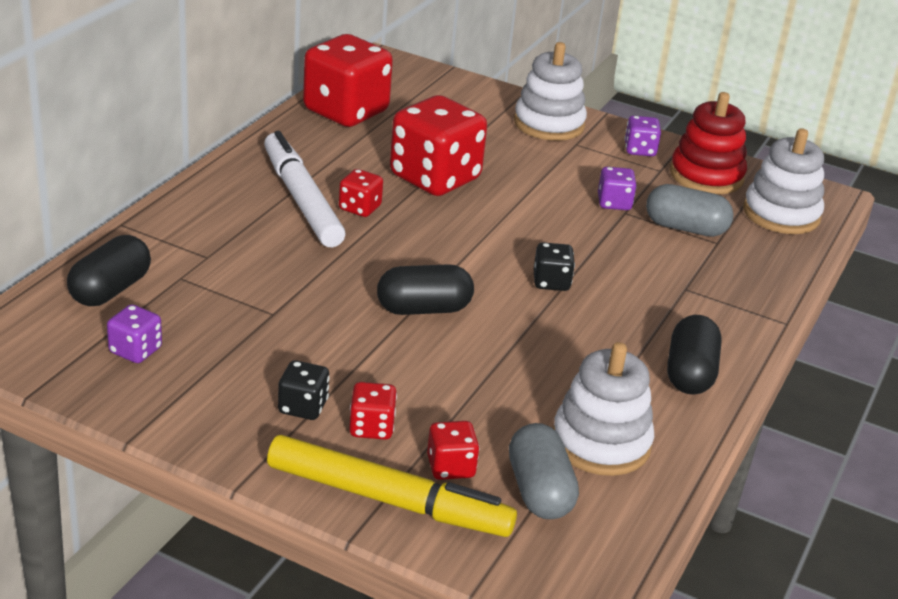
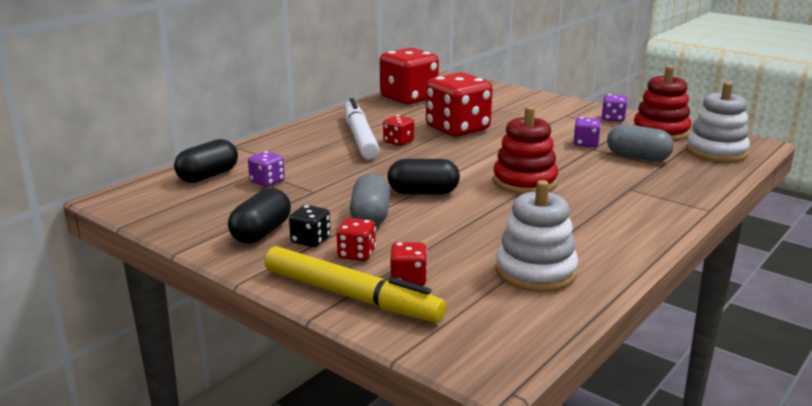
camera: 15 degrees right, 10 degrees down
purple dice [107,304,162,363] -> purple dice moved to [248,151,285,187]
grey capsule [509,423,579,519] -> grey capsule moved to [350,173,390,227]
white stacking toy [514,42,587,141] -> none
black dice [534,242,575,291] -> red stacking toy [493,106,558,194]
black capsule [667,315,722,395] -> black capsule moved to [228,188,291,244]

